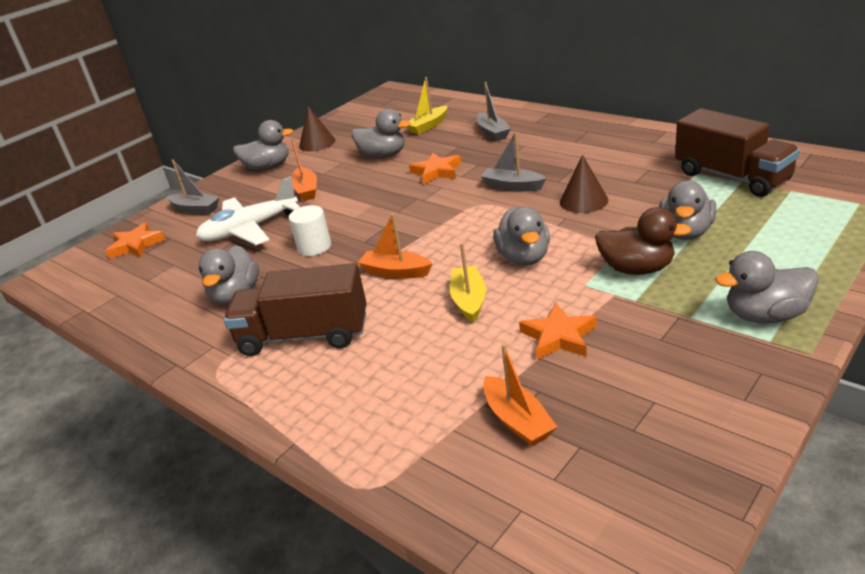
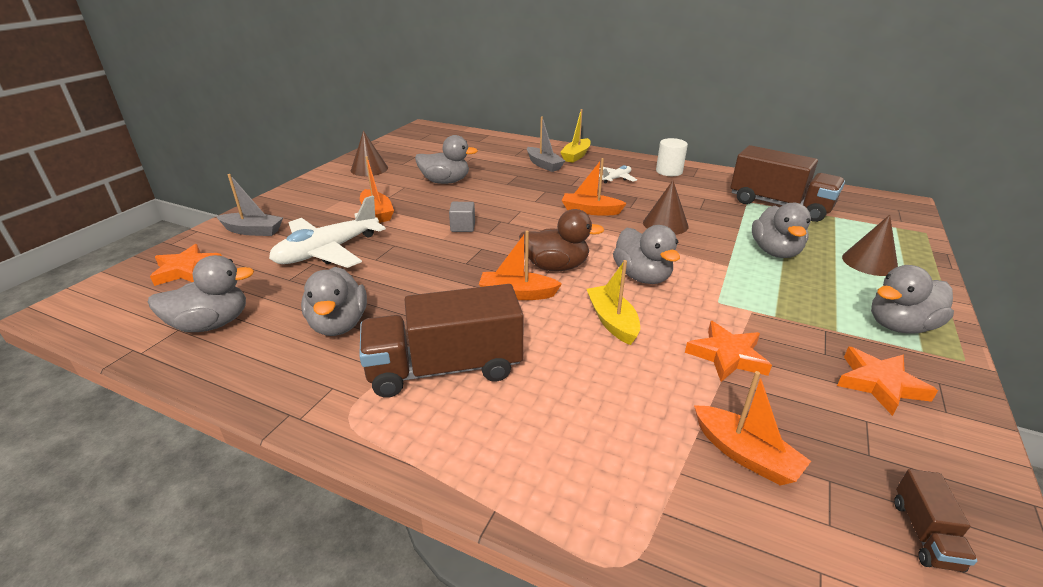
camera: 20 degrees left, 0 degrees up
grey duck [233,120,293,171] -> grey duck moved to [148,255,254,332]
white cylinder [289,205,331,256] -> white cylinder moved to [656,138,688,176]
yellow boat [407,77,447,134] -> yellow boat moved to [560,109,591,163]
orange star [409,152,461,185] -> orange star moved to [837,347,938,416]
grey boat [480,132,546,191] -> orange boat [562,158,627,215]
brown duck [595,207,691,275] -> brown duck moved to [519,209,605,271]
none -> grey cube [449,202,475,232]
none -> white plane [599,165,637,184]
none -> brown cone [842,215,898,276]
none -> brown truck [894,469,977,572]

